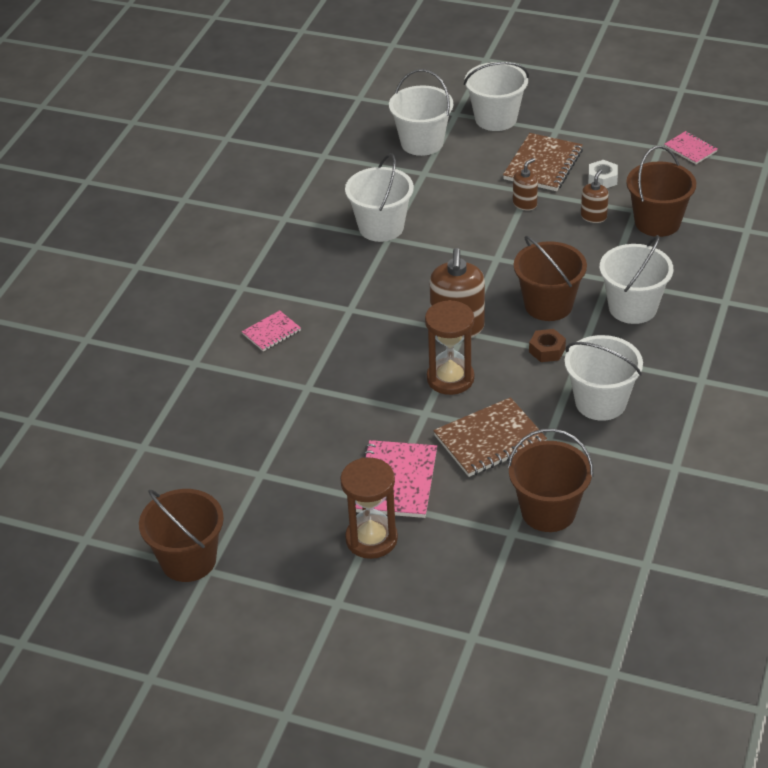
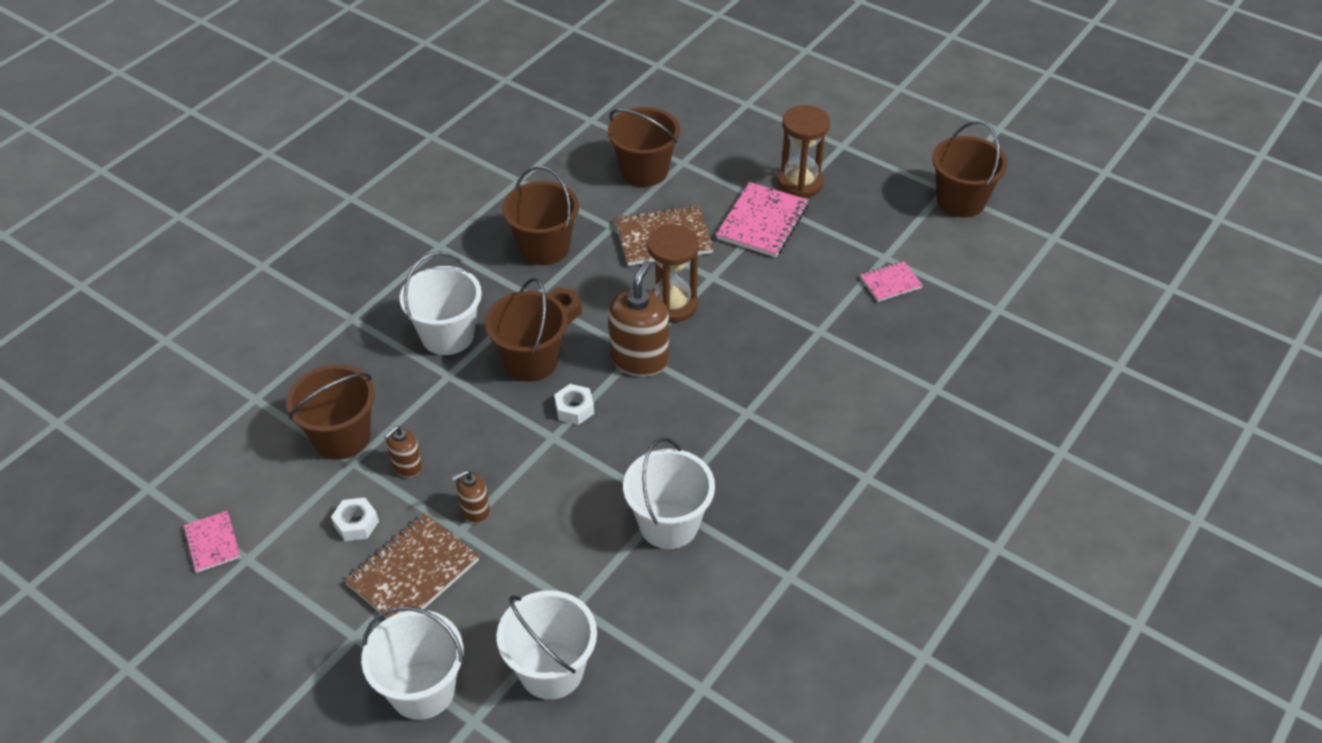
camera: 165 degrees left, 5 degrees up
pink notebook [242,310,301,352] -> pink notebook moved to [860,261,923,302]
white bucket [565,335,643,421] -> brown bucket [502,166,579,265]
none -> white nut [554,384,594,425]

